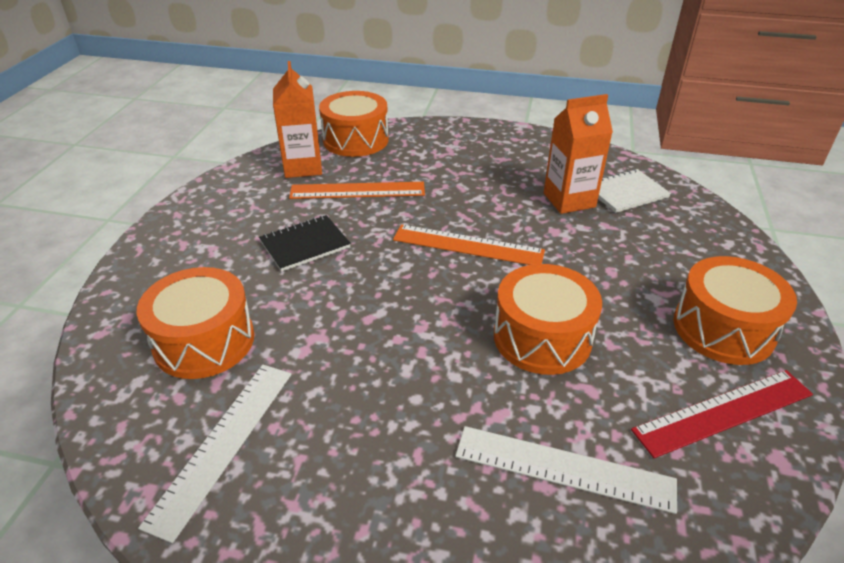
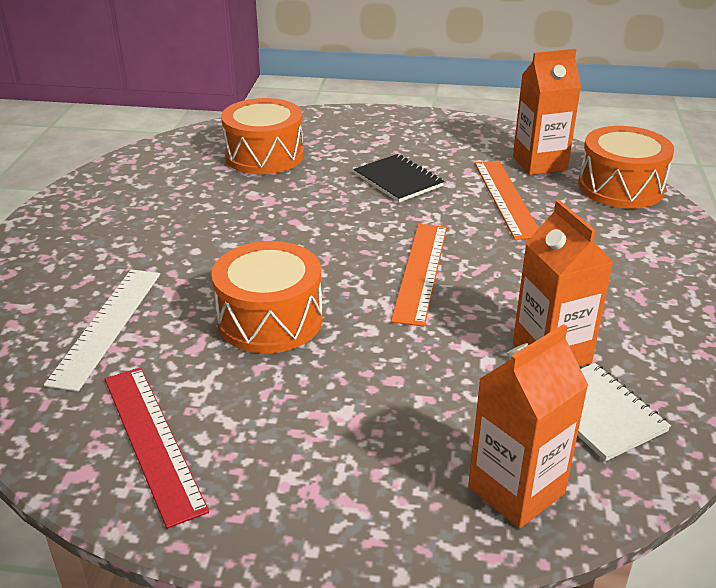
camera: 85 degrees right, 5 degrees down
white ruler [138,365,292,543] -> none
orange drum [673,256,797,365] -> none
none -> orange carton [468,324,589,528]

